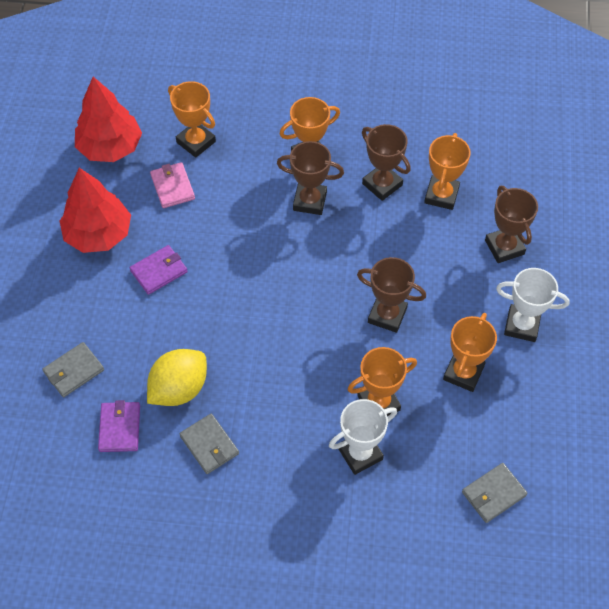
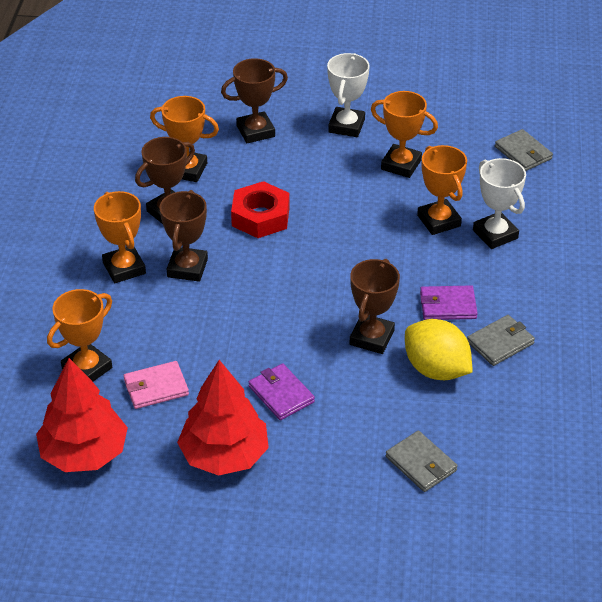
camera: 90 degrees left, 15 degrees down
purple wallet [98,400,140,452] -> purple wallet moved to [420,285,478,320]
brown trophy [357,257,426,333] -> brown trophy moved to [350,259,400,354]
none -> red nut [231,181,290,238]

